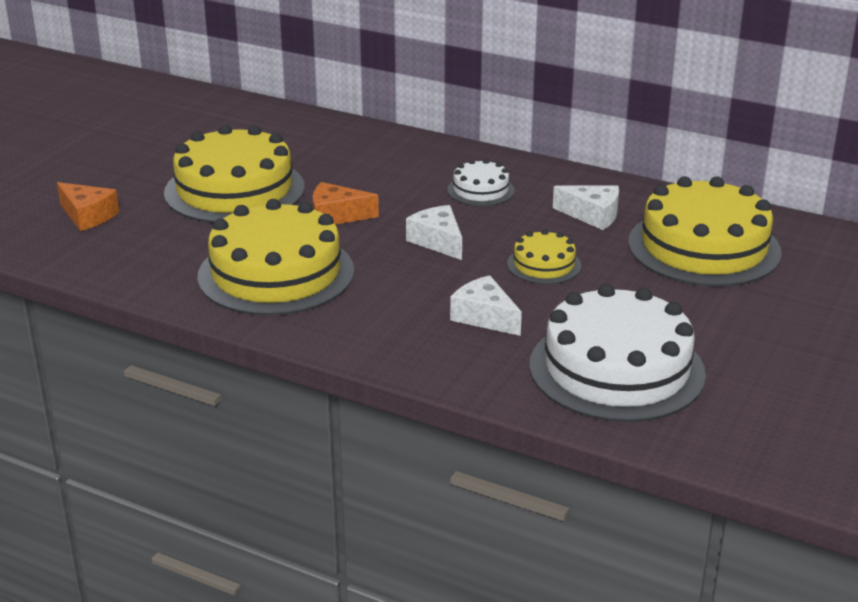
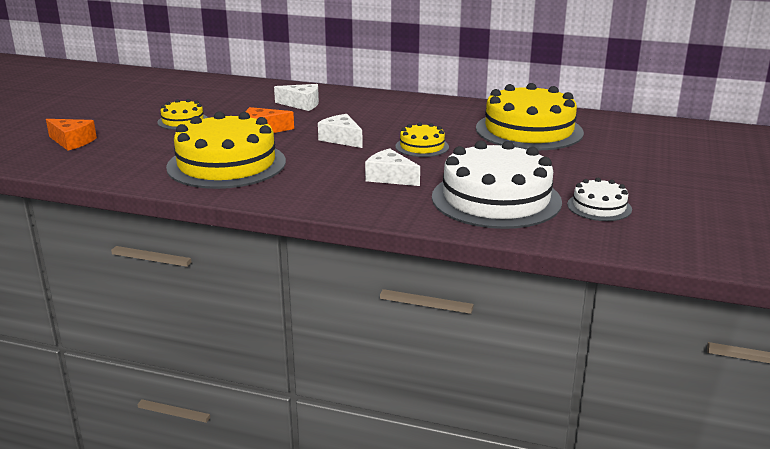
camera: 10 degrees left, 5 degrees down
yellow cake [164,125,305,223] -> yellow cake [158,99,208,130], size x0.48
white cake [447,159,514,206] -> white cake moved to [567,178,632,221]
white cheese [553,186,619,230] -> white cheese moved to [274,84,319,111]

